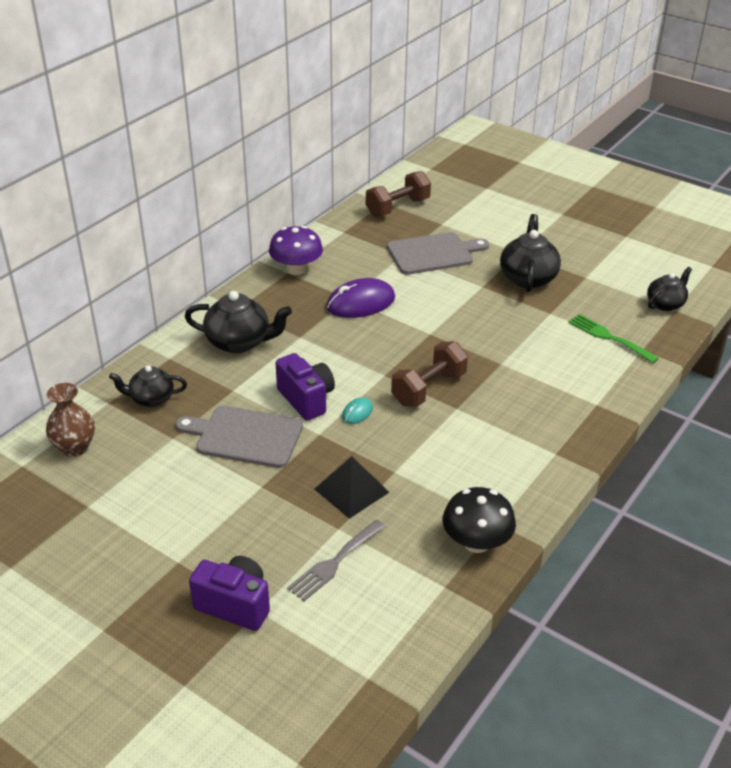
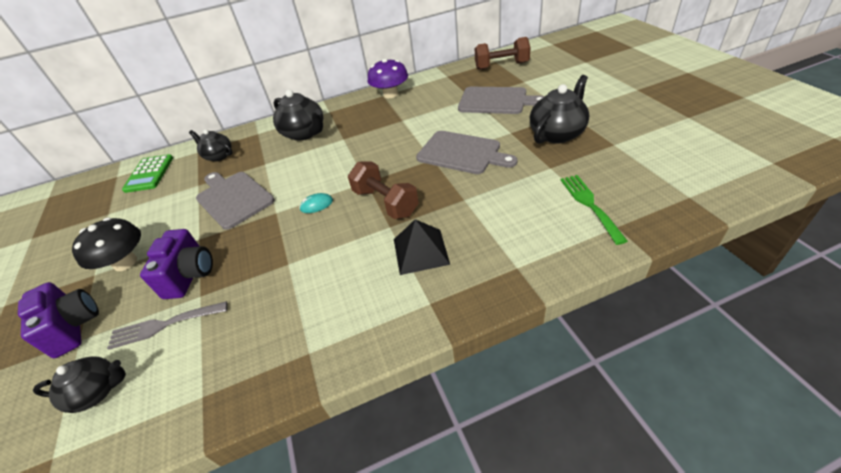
camera: 40 degrees right, 5 degrees up
brown vase [46,383,95,457] -> green calculator [122,154,173,193]
purple camera [276,353,335,421] -> purple camera moved to [140,229,213,299]
black pyramid [314,456,389,519] -> black pyramid moved to [394,219,450,275]
purple mouse [326,278,395,318] -> none
brown dumbbell [391,341,468,407] -> brown dumbbell turned 60 degrees clockwise [348,162,419,219]
black mushroom [443,487,516,553] -> black mushroom moved to [72,217,141,271]
black teapot [647,267,692,311] -> black teapot moved to [33,356,126,413]
none -> grey cutting board [416,131,518,174]

